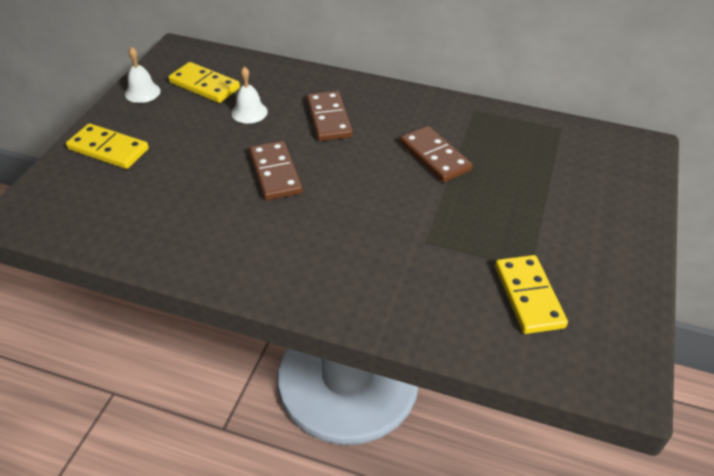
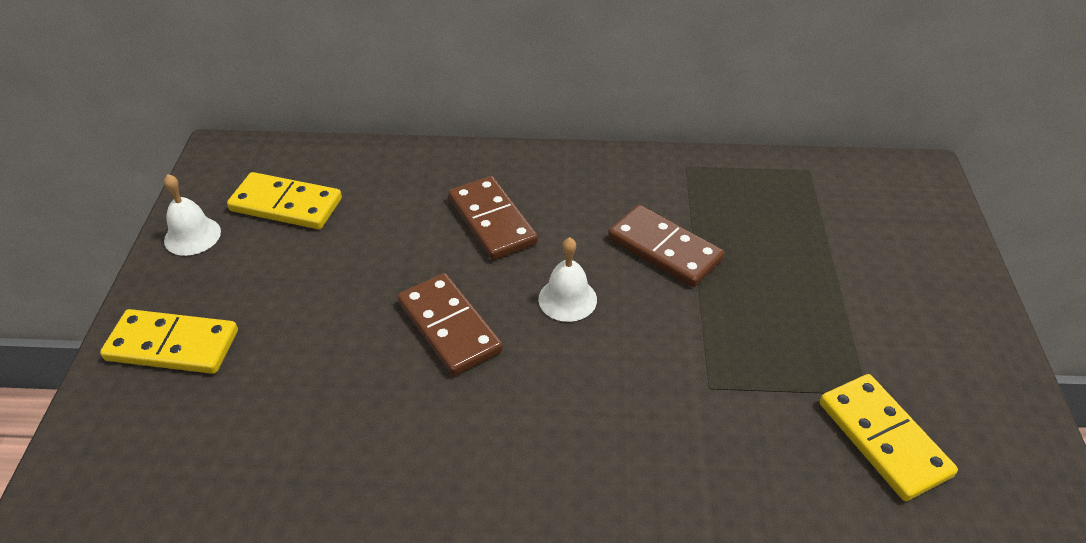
camera: 15 degrees left, 0 degrees up
white bell [231,67,268,124] -> white bell moved to [538,237,597,322]

